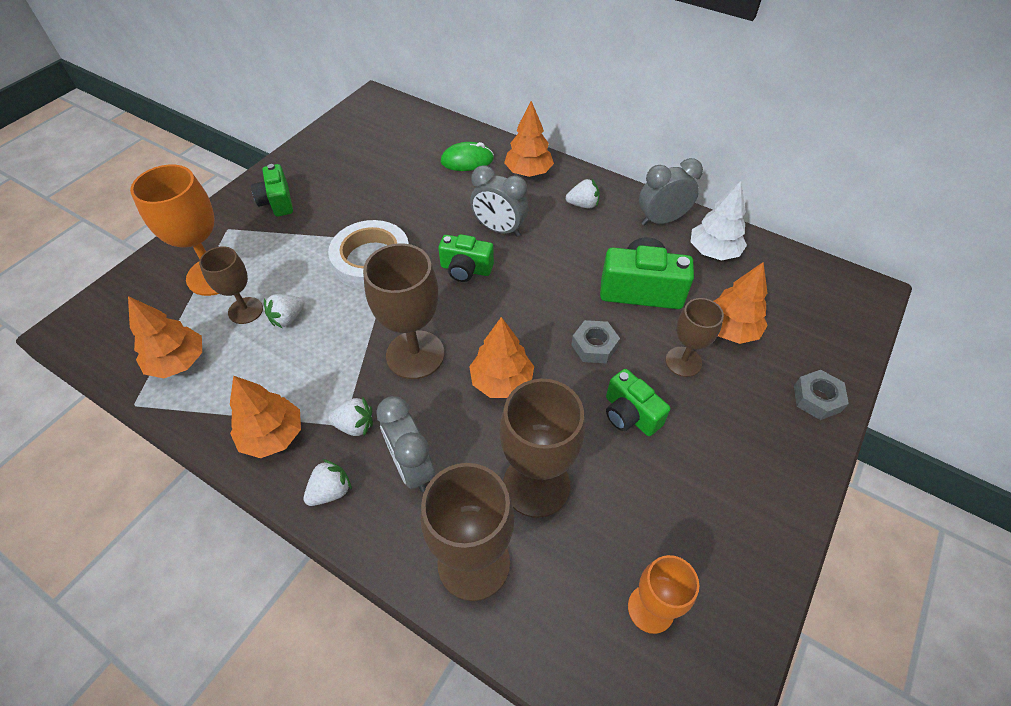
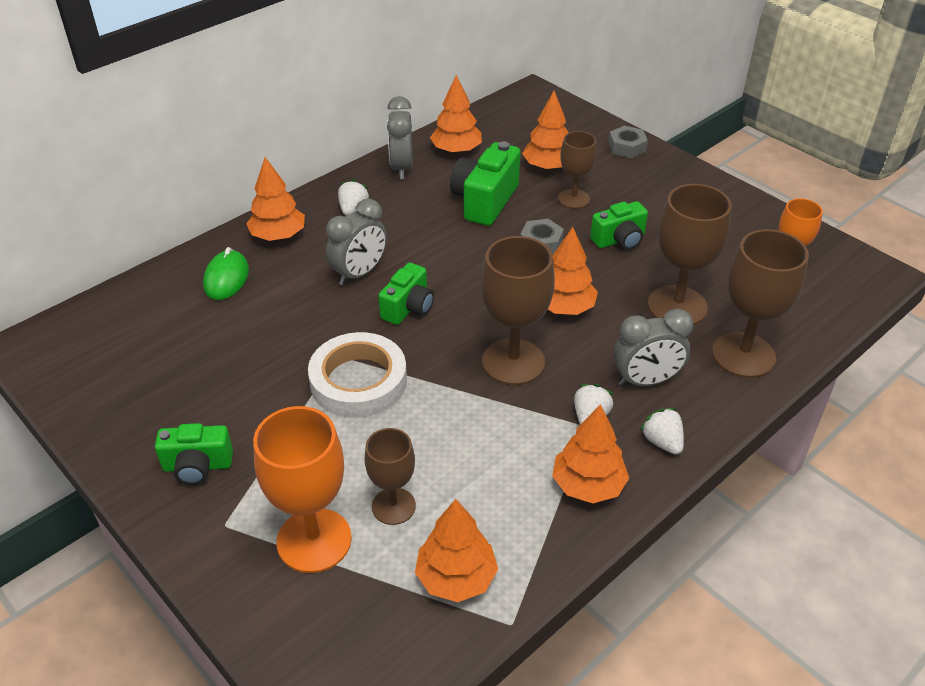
camera: 75 degrees left, 10 degrees down
white strawberry [264,294,304,328] -> none
white tree [691,181,747,260] -> orange tree [430,75,482,154]

